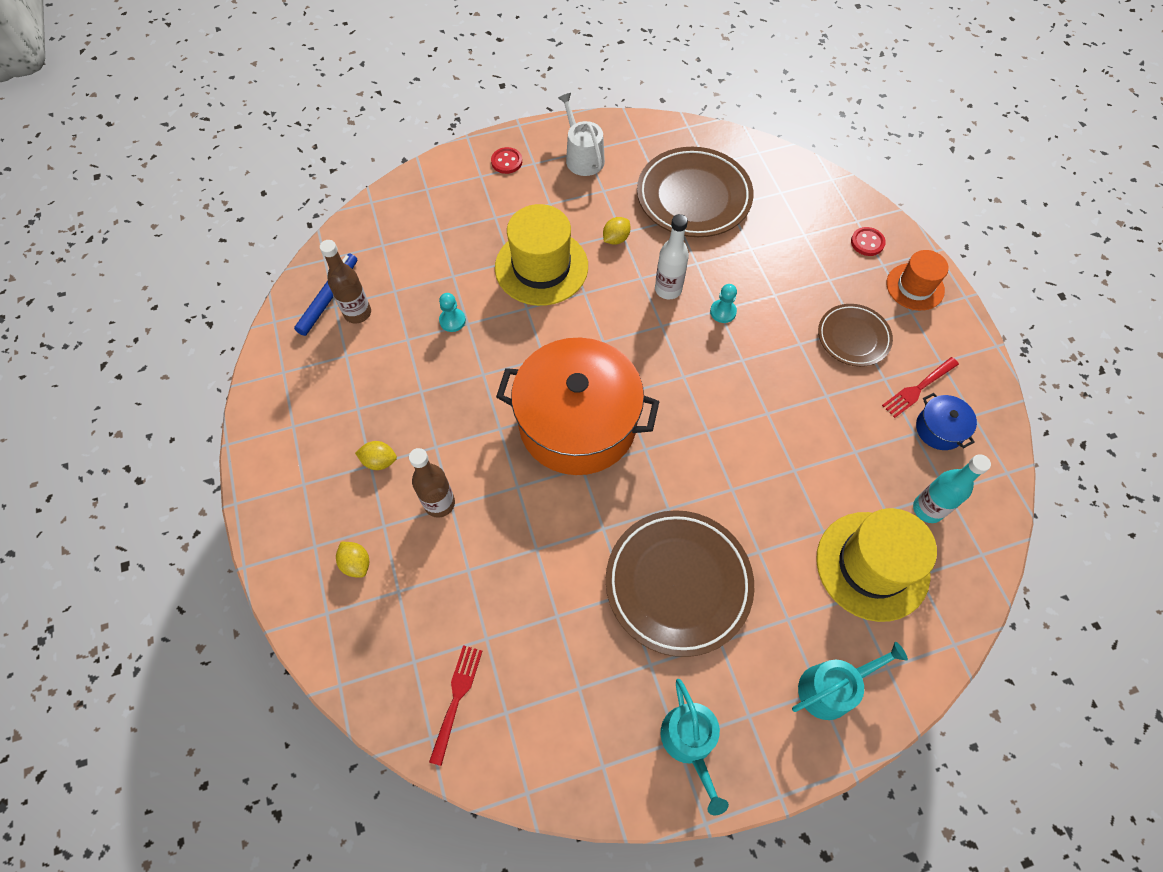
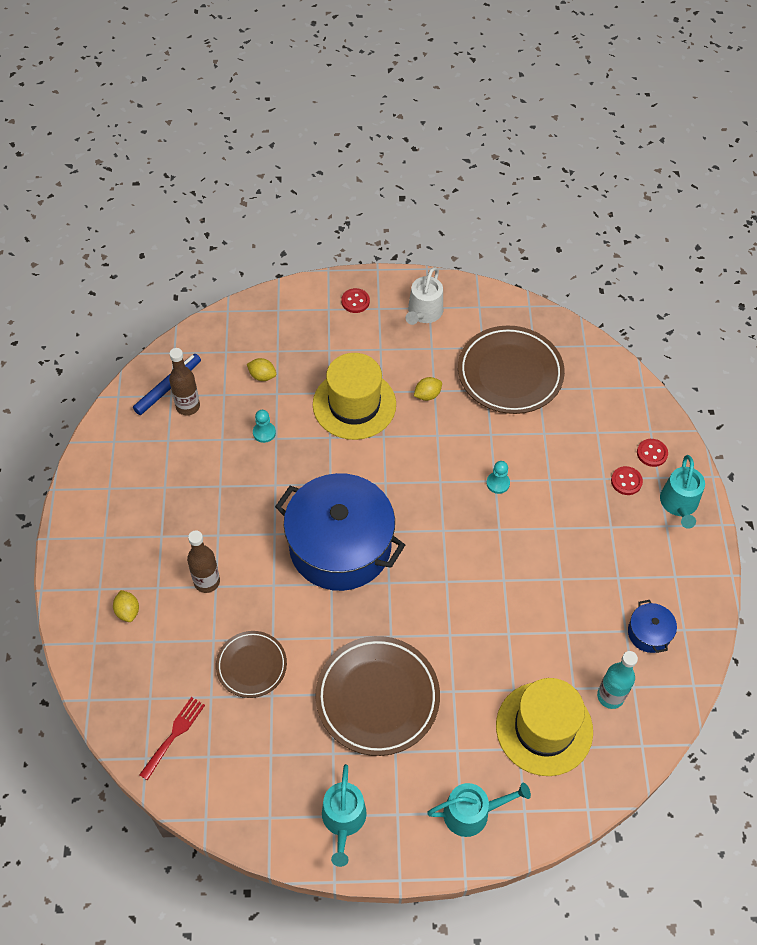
camera: 15 degrees right, 5 degrees down
yellow lemon [355,441,397,470] -> yellow lemon moved to [247,358,276,381]
orange pot [496,338,659,475] -> blue pot [275,473,405,591]
white watering can [558,93,605,176] -> white watering can turned 150 degrees counterclockwise [405,267,443,325]
white bottle [655,214,689,299] -> none
brown plate [818,304,893,367] -> brown plate moved to [216,631,287,698]
red fork [882,357,959,418] -> none
orange hat [887,250,949,311] -> turquoise watering can [660,455,705,529]
none -> red button [611,466,643,495]

